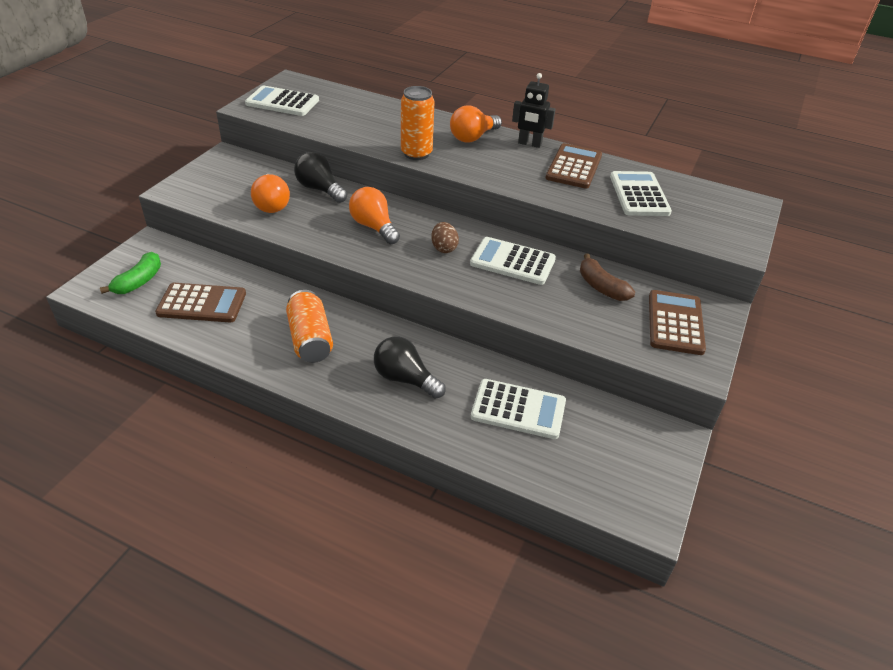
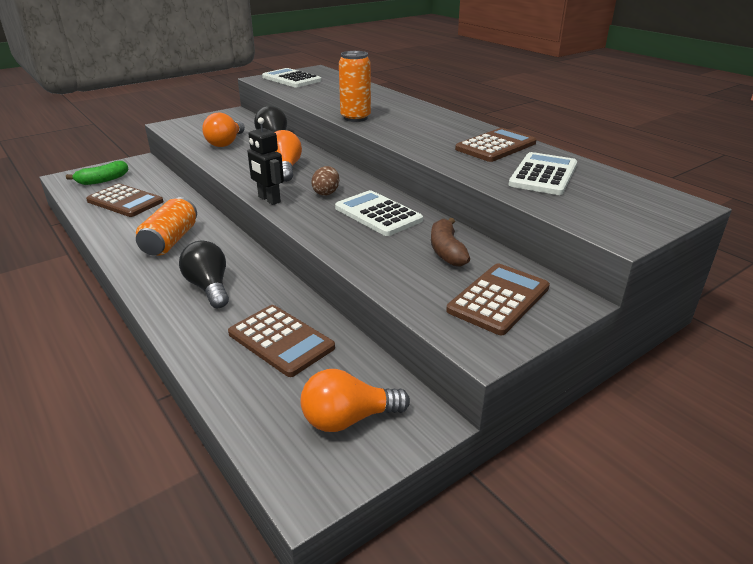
camera: 30 degrees right, 10 degrees down
orange light bulb [450,105,502,142] -> orange light bulb moved to [301,369,410,432]
white calculator [471,379,566,439] -> brown calculator [228,305,335,377]
black robot [512,73,556,148] -> black robot moved to [247,117,284,205]

